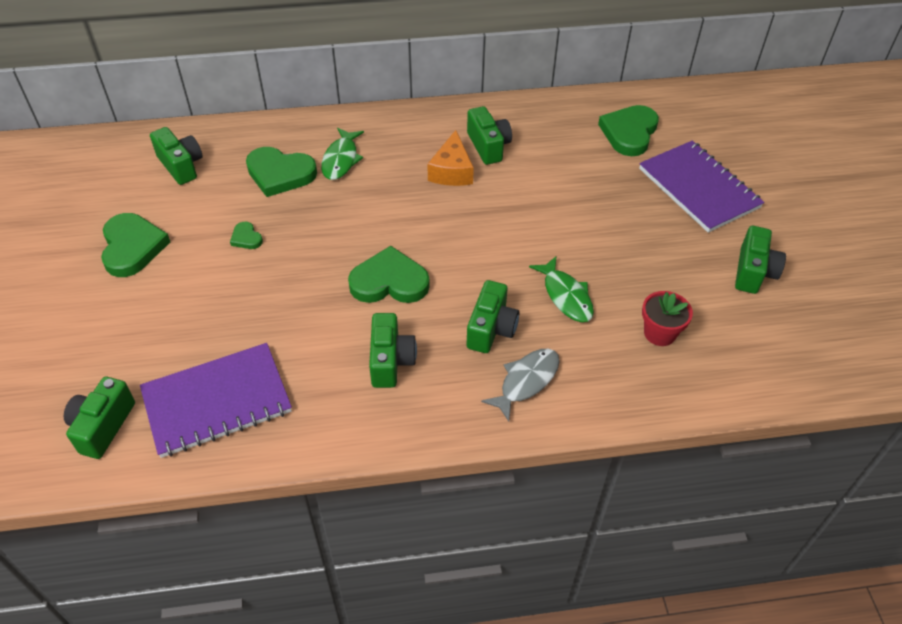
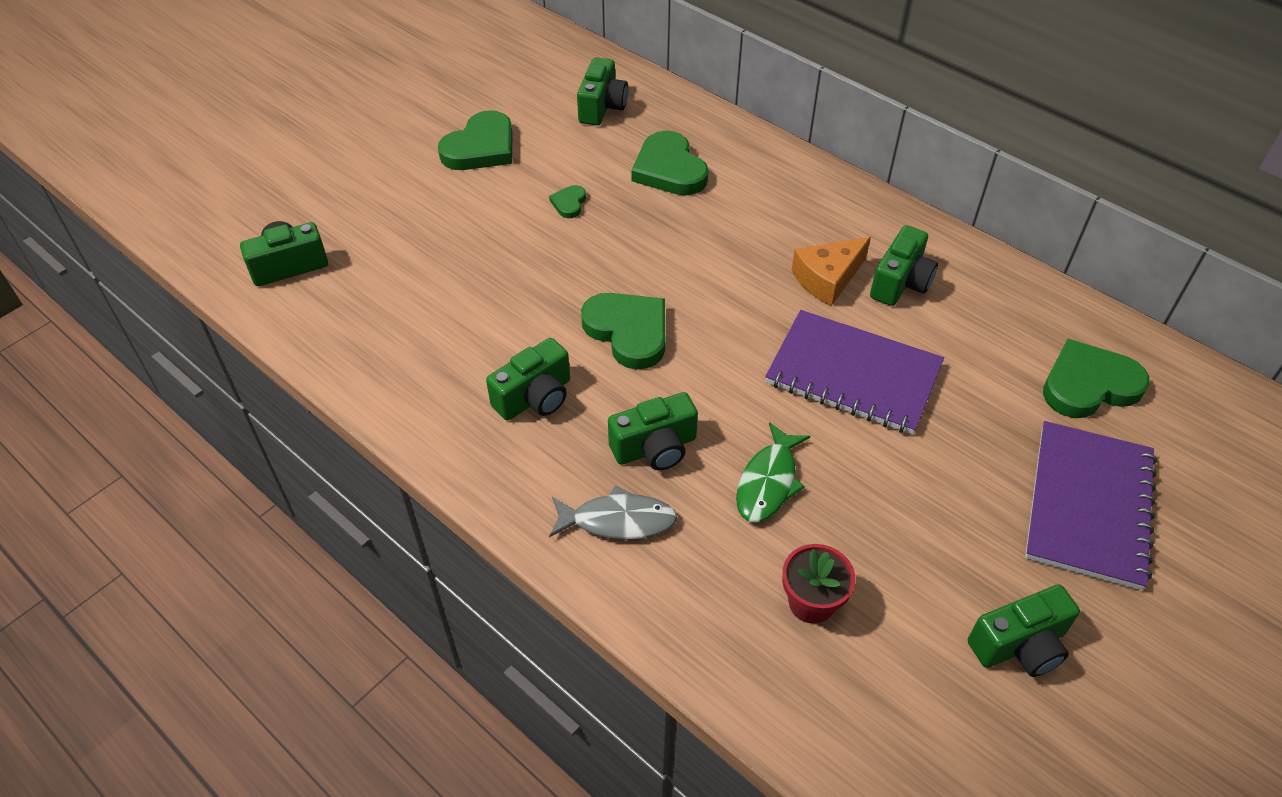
camera: 50 degrees right, 0 degrees up
purple notebook [140,343,292,458] -> purple notebook moved to [765,310,944,435]
green fish [321,128,364,180] -> none

